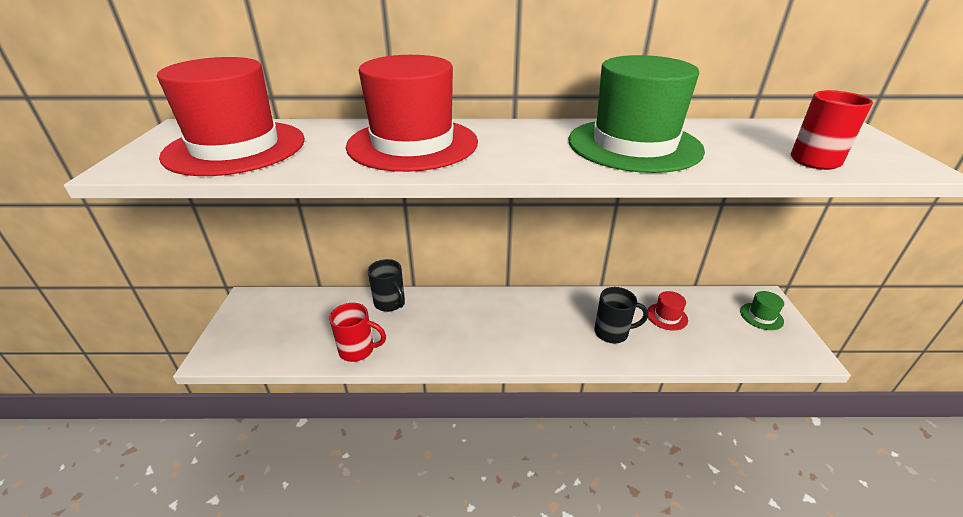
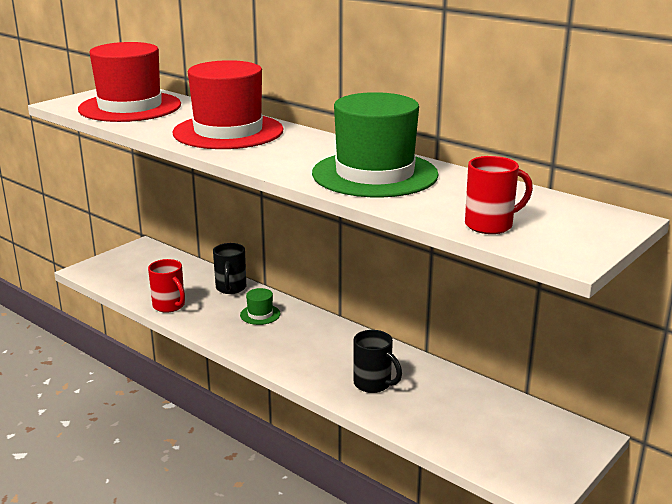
camera: 40 degrees right, 10 degrees down
red hat [647,291,688,331] -> none
green hat [740,291,784,330] -> green hat moved to [240,288,281,325]

